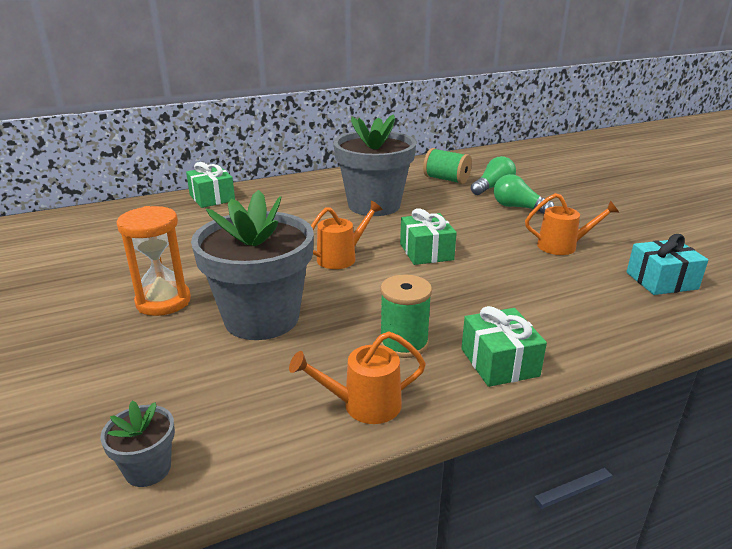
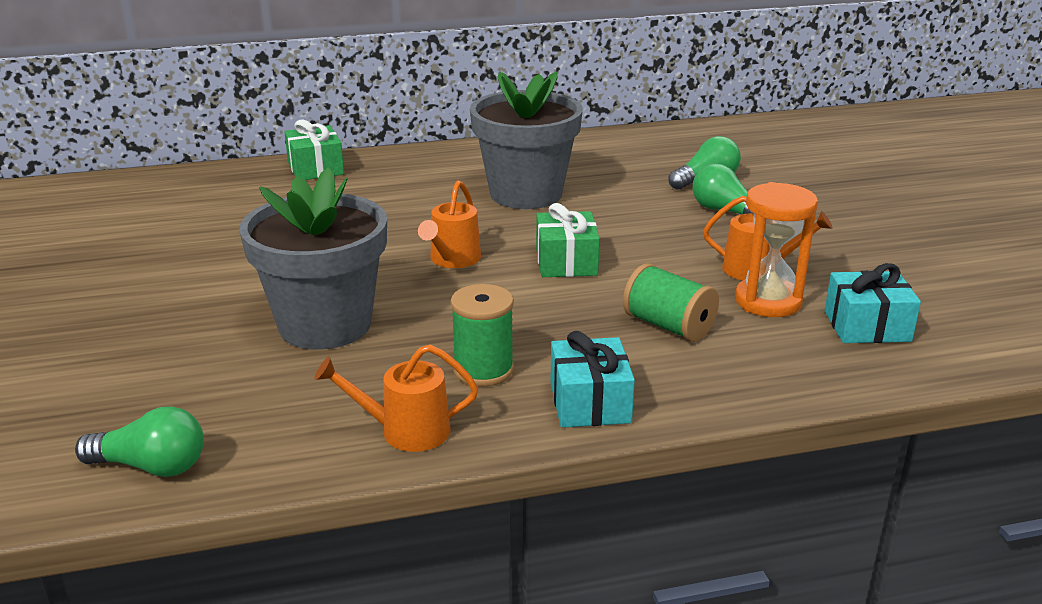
camera: 10 degrees right, 0 degrees up
grey flower pot [100,401,175,487] -> green light bulb [75,406,204,477]
orange hourglass [116,206,191,316] -> orange hourglass moved to [735,182,818,317]
orange watering can [311,201,383,269] -> orange watering can turned 135 degrees clockwise [418,180,481,268]
green spool [423,148,472,184] -> green spool moved to [623,263,719,342]
green gift [461,306,547,387] -> turquoise gift [550,331,635,428]

